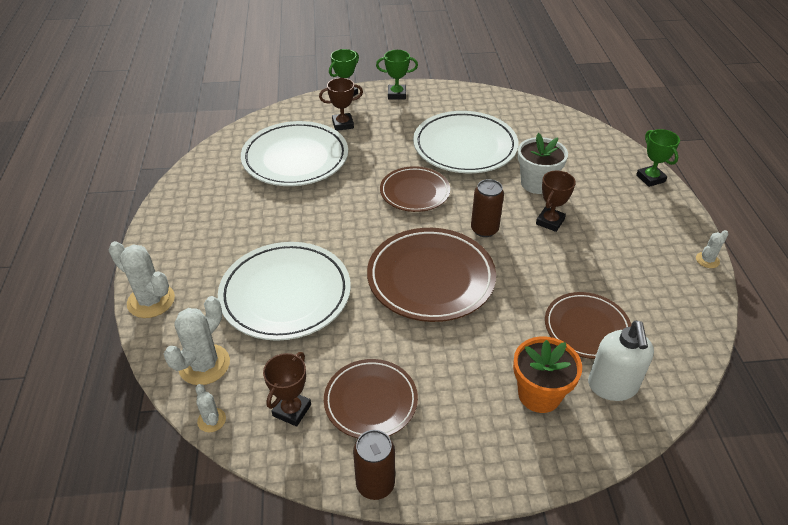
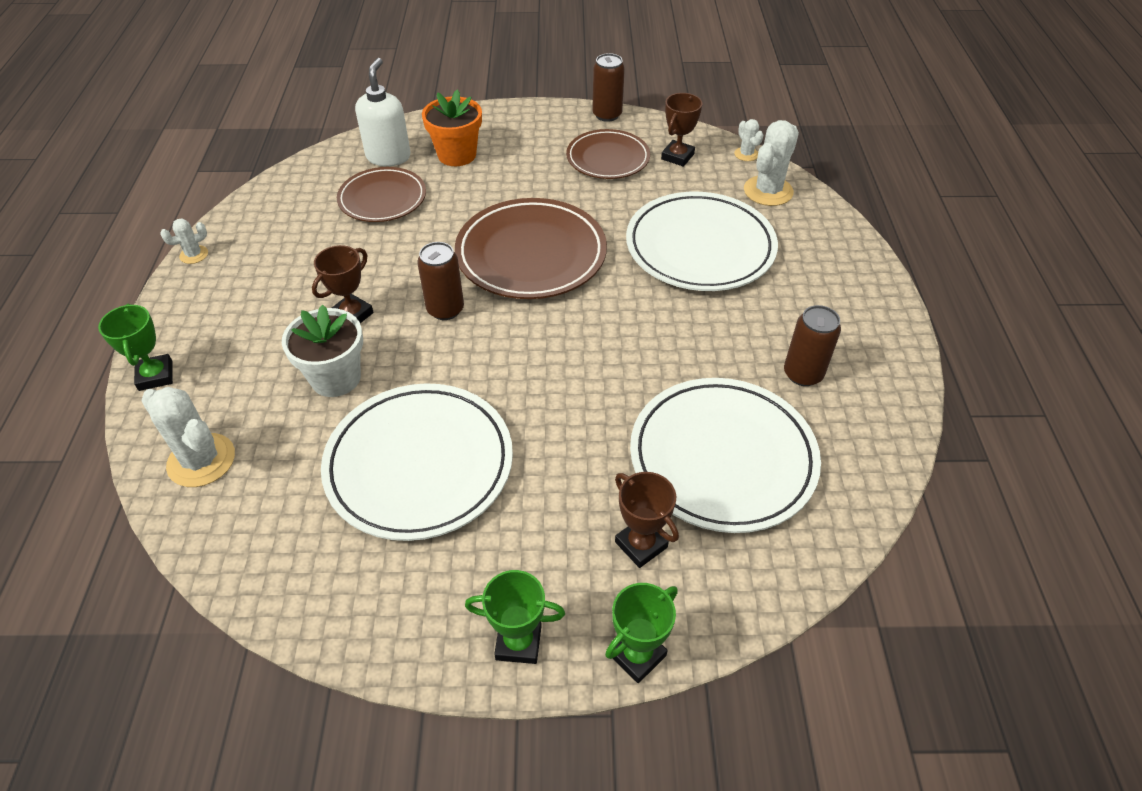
camera: 175 degrees left, 5 degrees up
white cactus [108,241,175,318] -> white cactus moved to [142,387,235,487]
brown trophy [319,78,363,131] -> brown trophy turned 60 degrees clockwise [615,472,679,568]
brown plate [380,166,450,212] -> none
none -> brown can [784,305,841,386]

